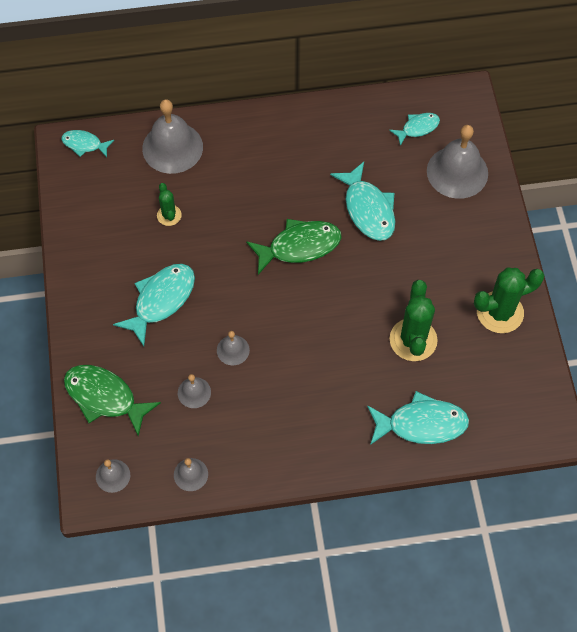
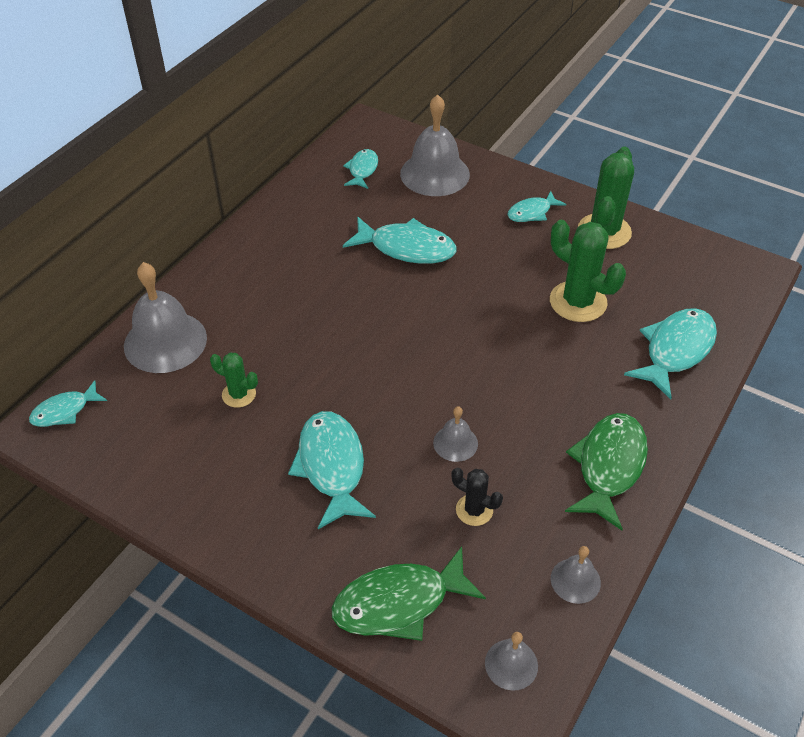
camera: 50 degrees left, 15 degrees down
grey bell [178,374,211,408] -> black cactus [451,468,503,526]
green fish [246,219,342,275] -> green fish moved to [565,413,648,530]
none -> turquoise fish [508,191,566,222]

